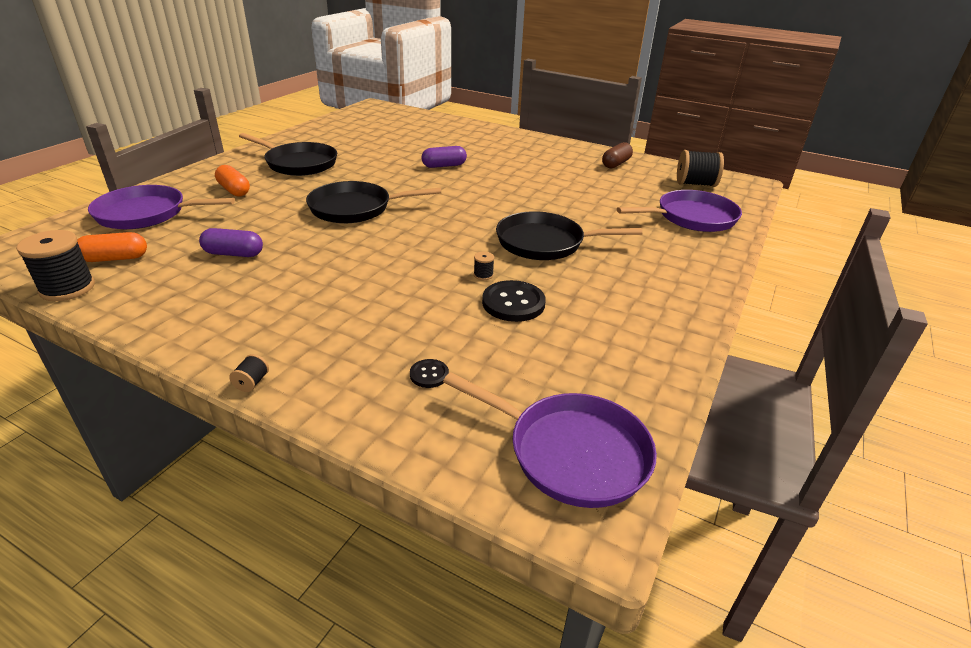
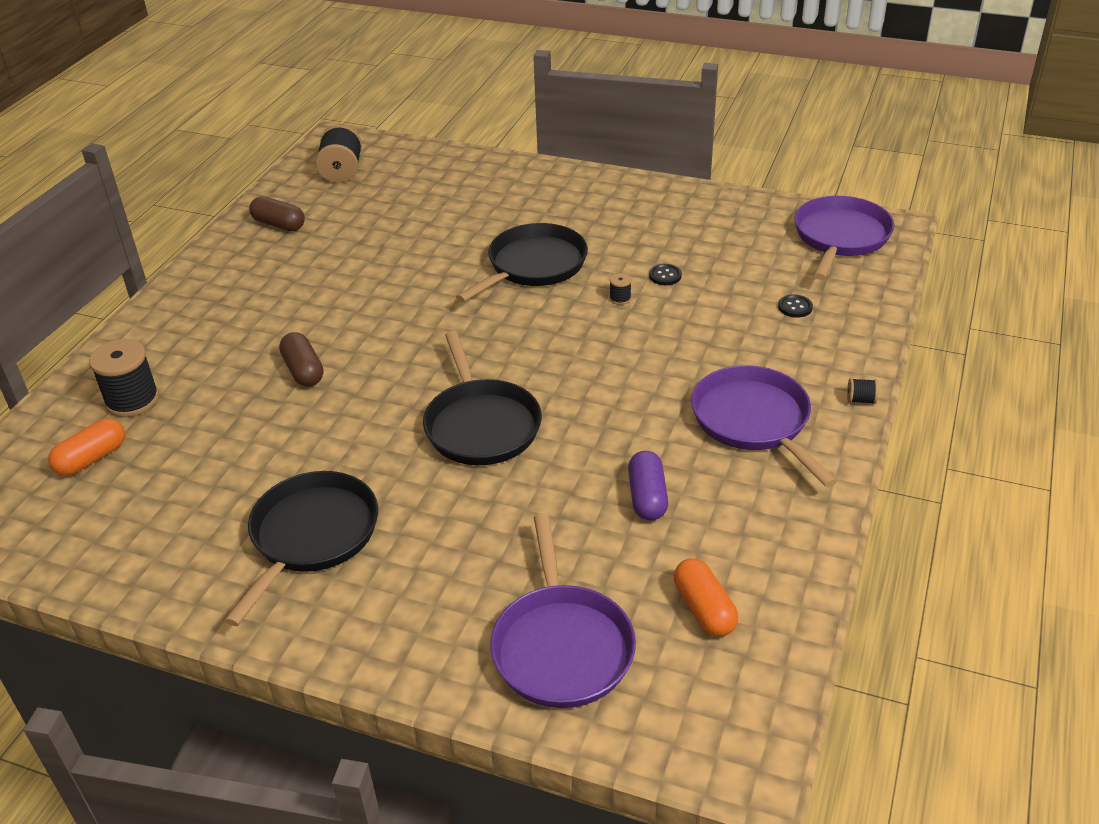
camera: 95 degrees left, 5 degrees up
black spool [16,230,95,301] -> black spool moved to [89,339,159,417]
orange capsule [215,165,250,197] -> orange capsule moved to [48,418,125,476]
purple capsule [421,146,467,168] -> brown capsule [279,332,323,387]
black button [482,280,546,322] -> black button [649,264,682,285], size x0.52
black pan [496,211,643,260] -> black pan turned 135 degrees counterclockwise [456,223,588,302]
purple pan [617,190,742,232] -> purple pan moved to [691,365,837,487]

